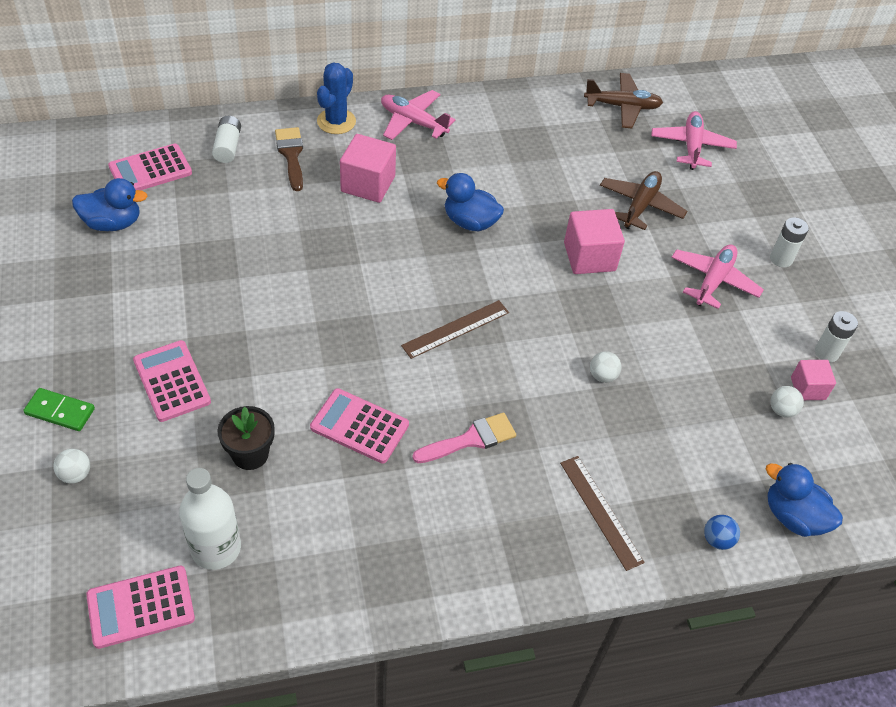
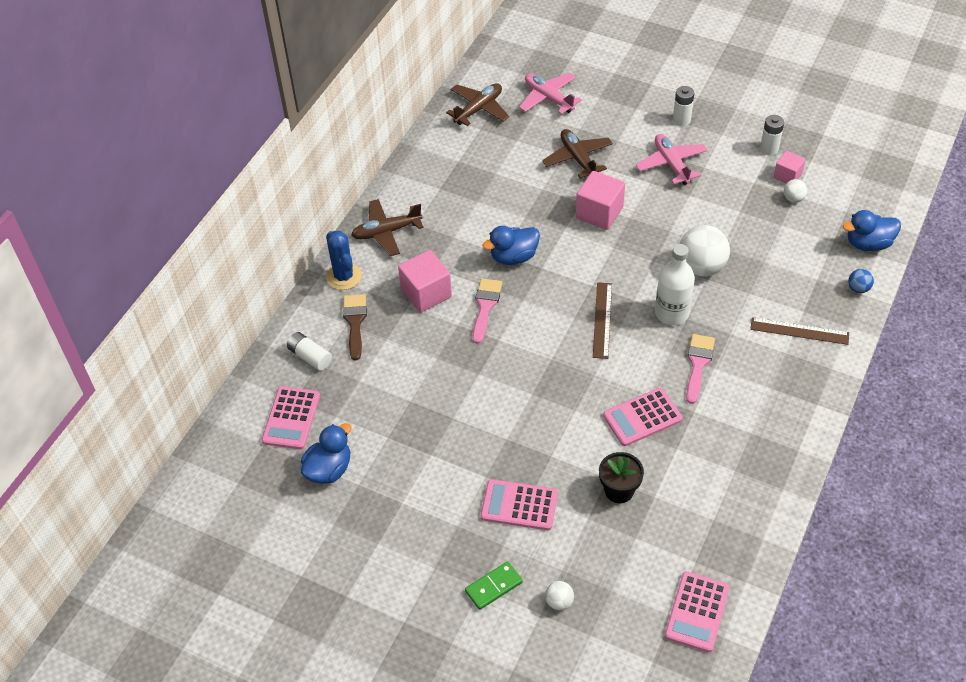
camera: 45 degrees left, 0 degrees up
white bottle [179,468,241,570] -> white bottle moved to [655,244,695,325]
brown brush [275,127,303,191] -> brown brush turned 60 degrees clockwise [343,294,367,361]
pink plane [381,90,455,140] -> brown plane [351,199,424,256]
white ball [590,351,621,383] -> white ball [679,225,730,277], size x2.11
none -> pink brush [472,278,502,344]

